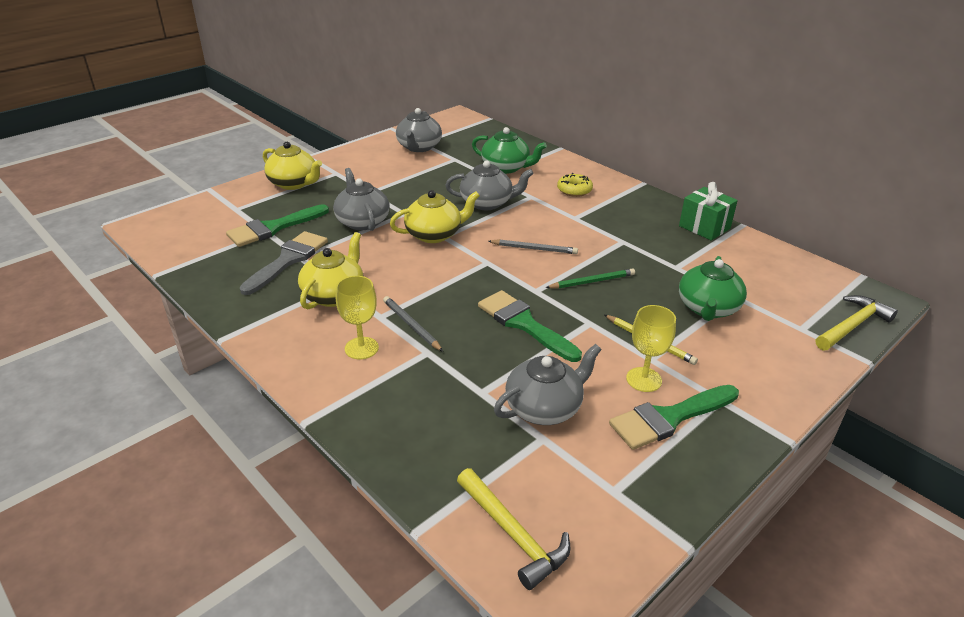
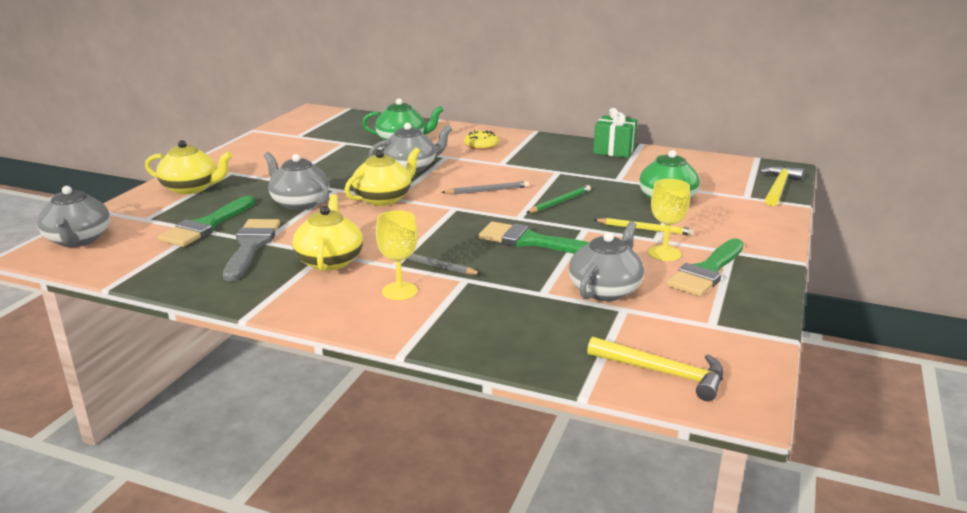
camera: 25 degrees left, 10 degrees down
grey teapot [396,108,442,152] -> grey teapot moved to [37,186,110,247]

